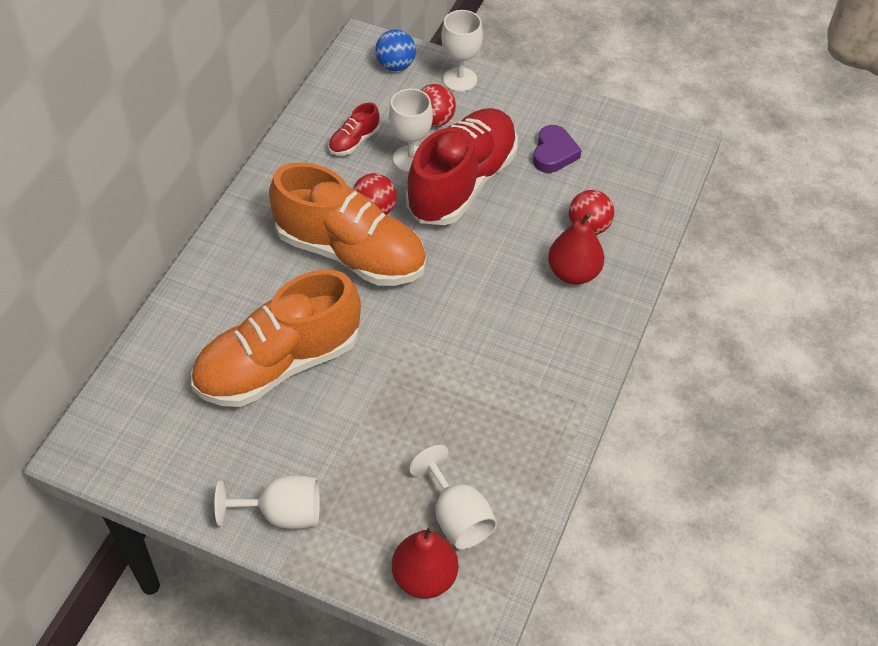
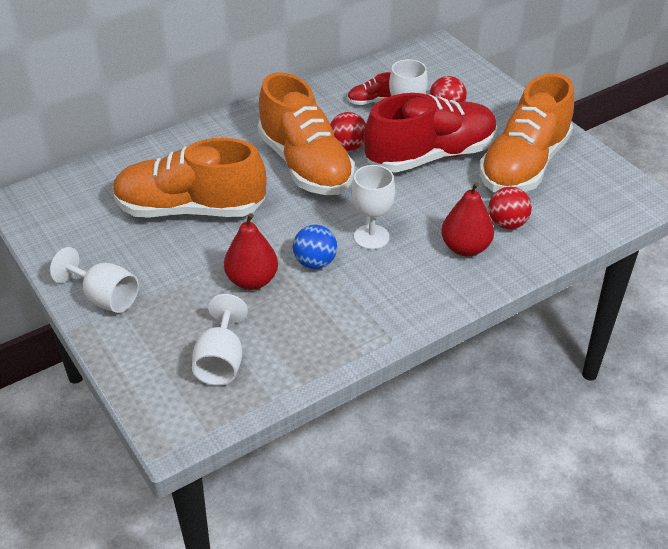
camera: 35 degrees right, 10 degrees down
blue ball [375,29,416,71] -> blue ball moved to [293,225,337,269]
red pear [392,526,458,599] -> red pear moved to [224,213,278,290]
white goblet [441,10,483,92] -> white goblet moved to [352,165,395,250]
purple heart [533,125,582,173] -> orange shoe [479,73,574,192]

